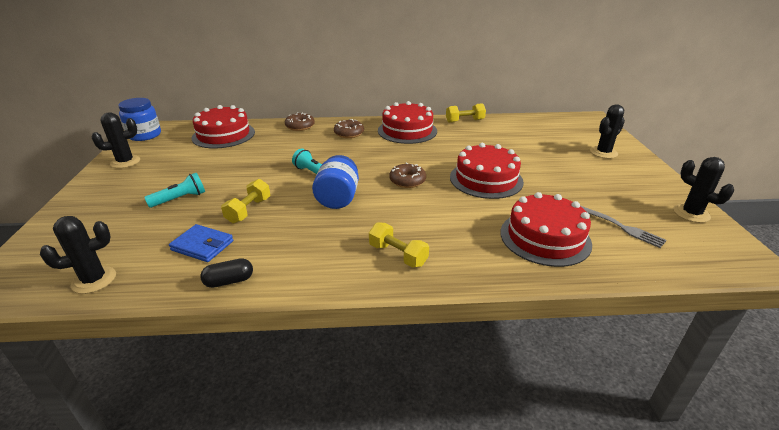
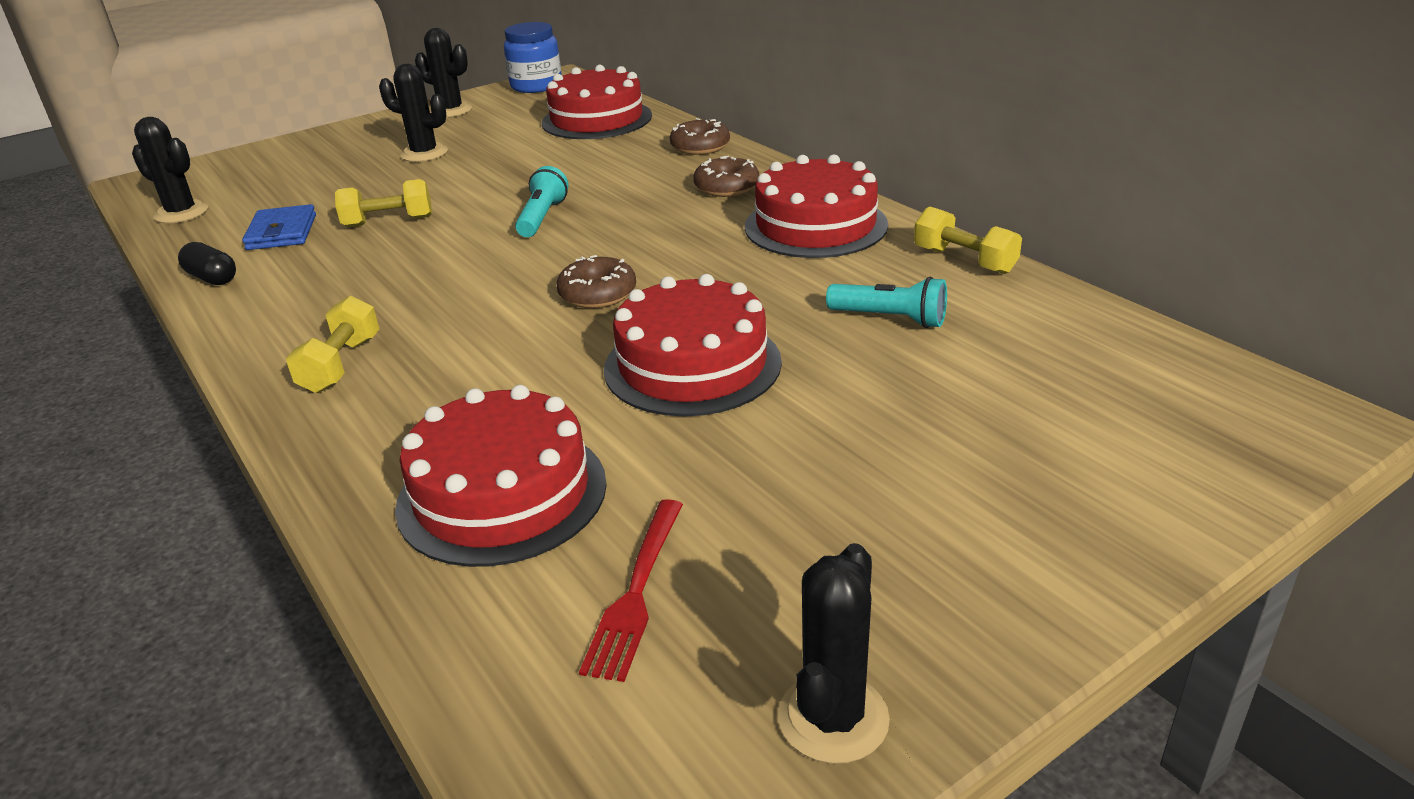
camera: 60 degrees right, 0 degrees up
turquoise flashlight [144,173,205,208] -> turquoise flashlight moved to [826,277,947,328]
blue jar [312,155,359,209] -> none
grey fork [581,206,667,248] -> red fork [579,499,683,682]
black cactus [590,104,625,159] -> black cactus moved to [379,64,448,162]

